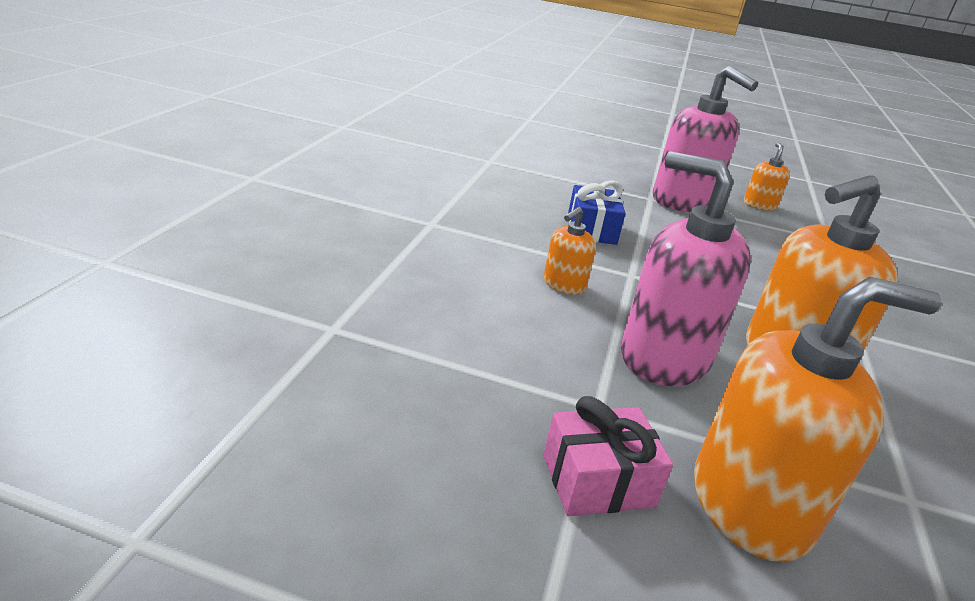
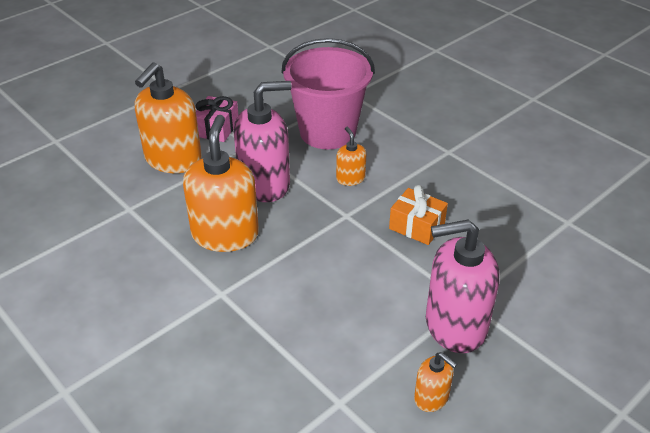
camera: 125 degrees right, 10 degrees up
blue gift [568,180,626,245] -> orange gift [389,185,448,245]
none -> pink bucket [281,38,375,149]

